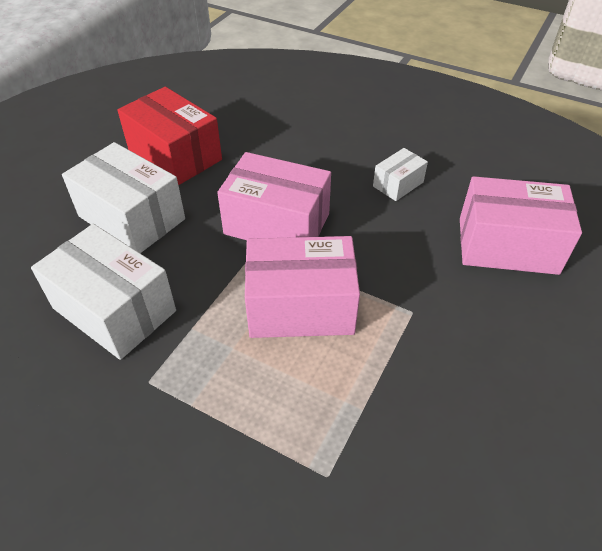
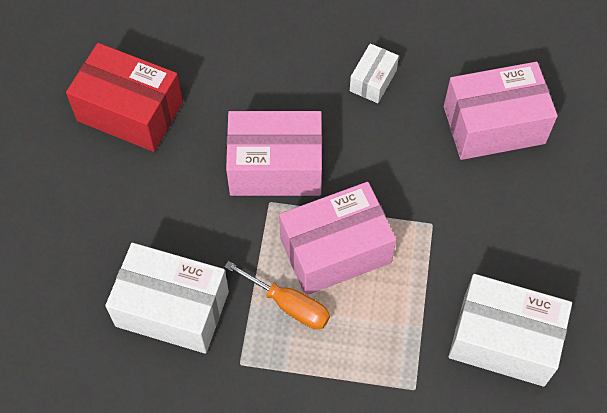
camera: 20 degrees left, 15 degrees up
white box [62,142,185,253] -> white box moved to [449,274,572,387]
none -> orange screwdriver [224,261,330,329]

